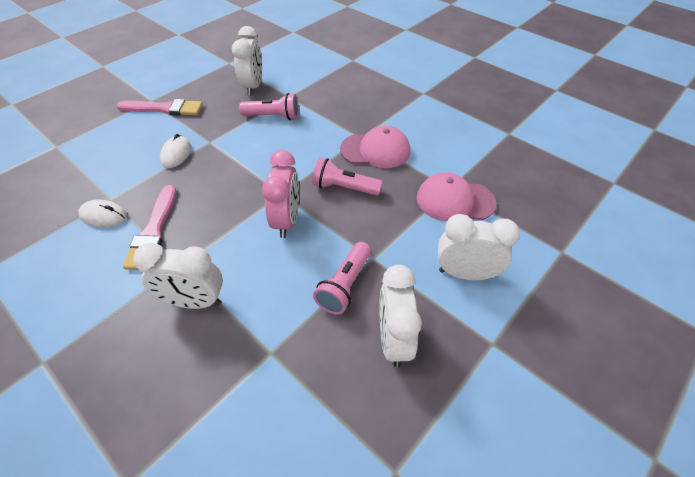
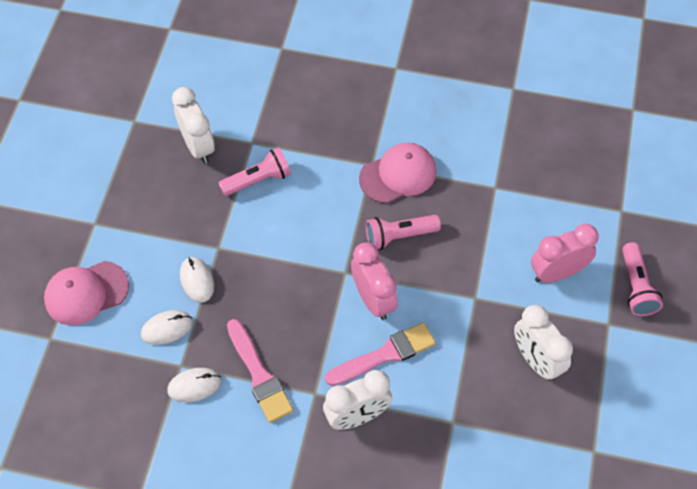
camera: 30 degrees left, 10 degrees up
pink brush [116,99,203,116] -> pink brush moved to [325,322,436,386]
pink flashlight [313,242,371,315] -> pink flashlight moved to [622,242,663,316]
pink cap [417,172,496,221] -> pink cap moved to [44,261,129,325]
white clock [438,214,520,280] -> pink clock [531,224,599,283]
none -> white mouse [141,310,193,345]

